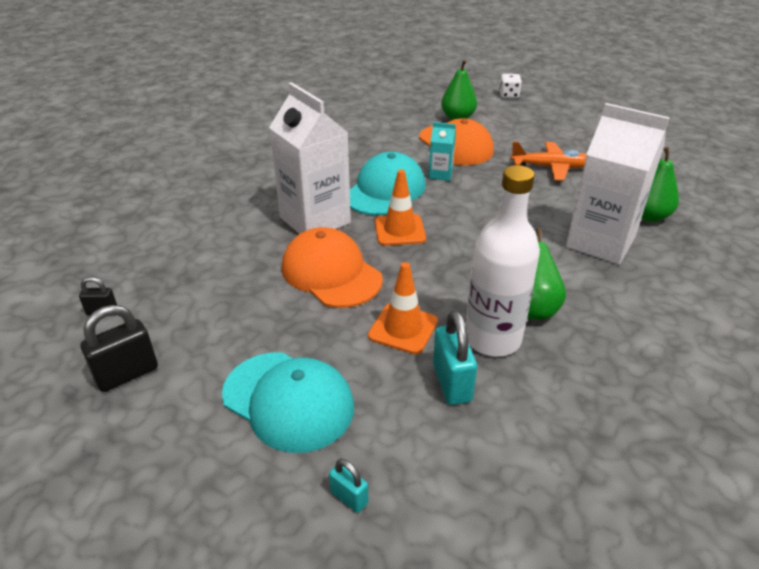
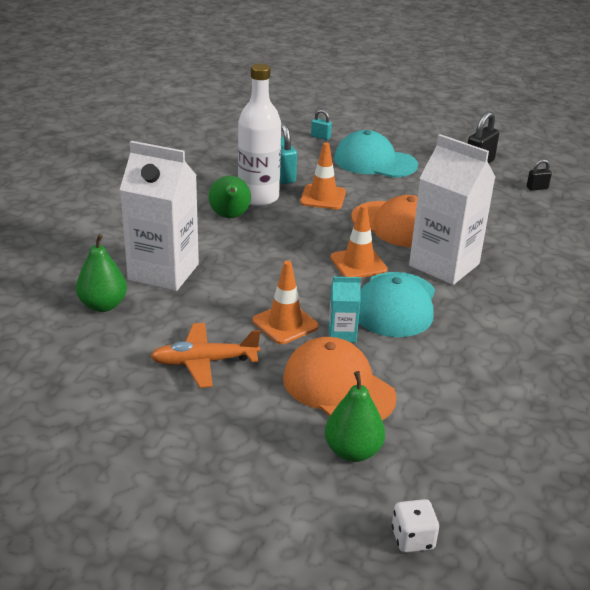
camera: 165 degrees right, 5 degrees down
white dice [499,74,522,98] -> white dice moved to [392,499,439,553]
none -> orange traffic cone [252,261,319,344]

